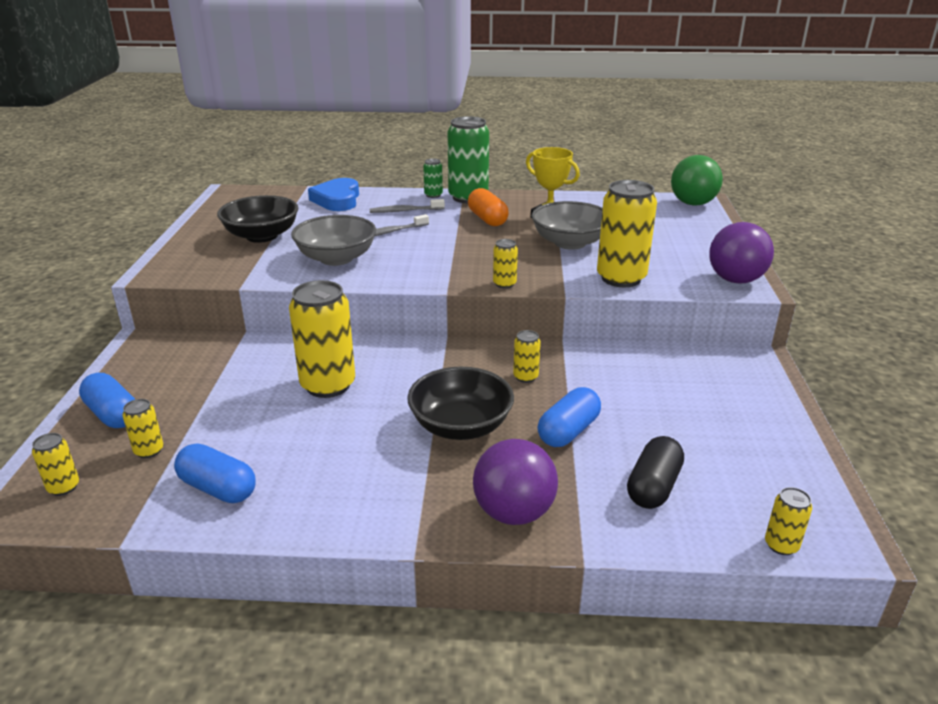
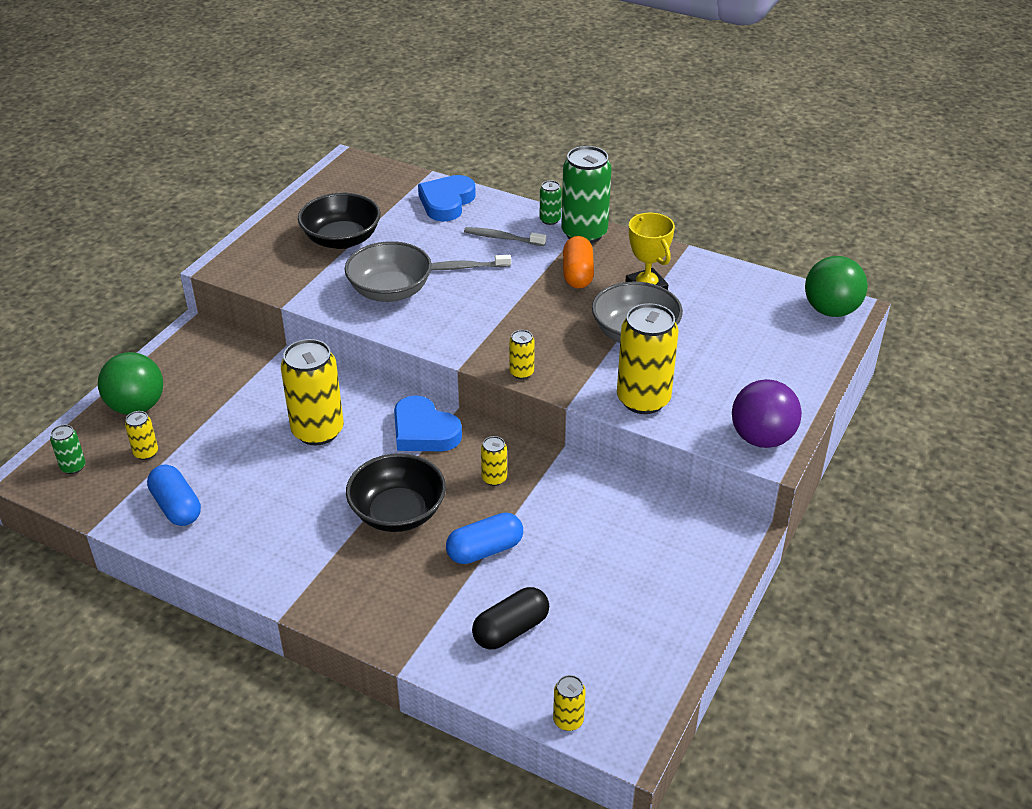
camera: 25 degrees right, 10 degrees up
yellow can [32,433,79,496] -> green can [50,425,85,474]
blue capsule [79,373,135,428] -> green ball [98,352,163,415]
purple ball [473,439,558,525] -> none
none -> blue heart [394,395,462,451]

